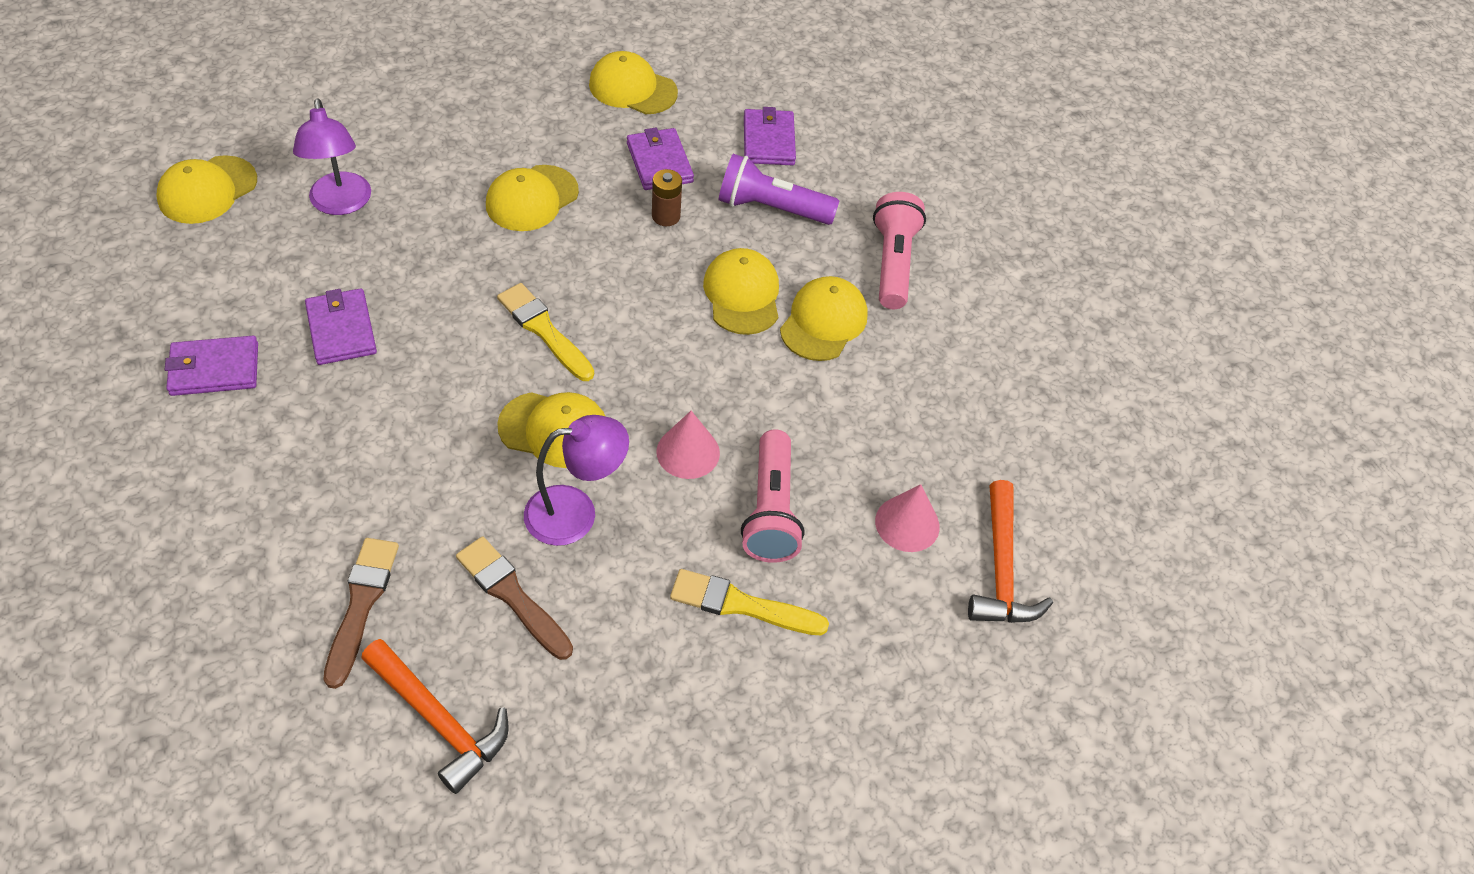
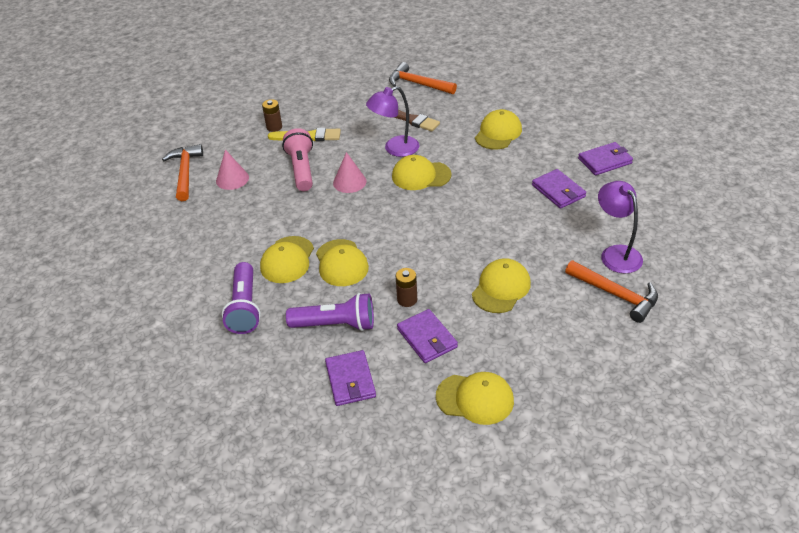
camera: 175 degrees right, 10 degrees down
yellow cap [156,155,257,224] -> yellow cap moved to [475,109,522,150]
brown brush [323,538,399,689] -> none
yellow brush [497,283,594,381] -> none
pink flashlight [873,192,926,309] -> purple flashlight [222,262,261,334]
none -> brown battery [262,99,282,132]
none -> orange hammer [565,260,658,323]

